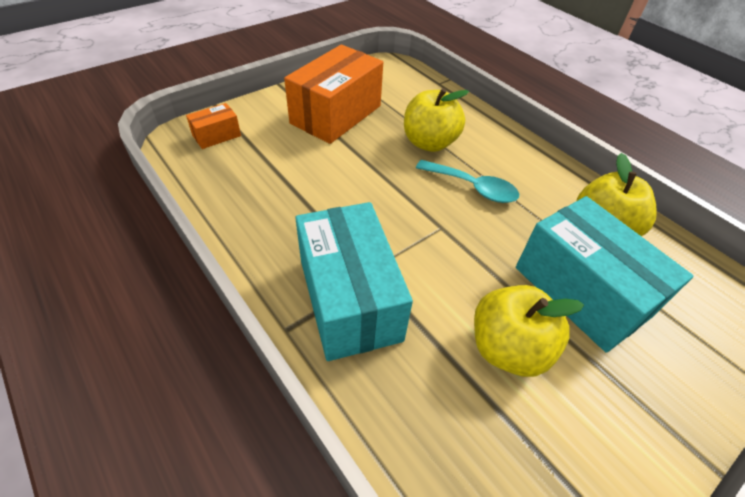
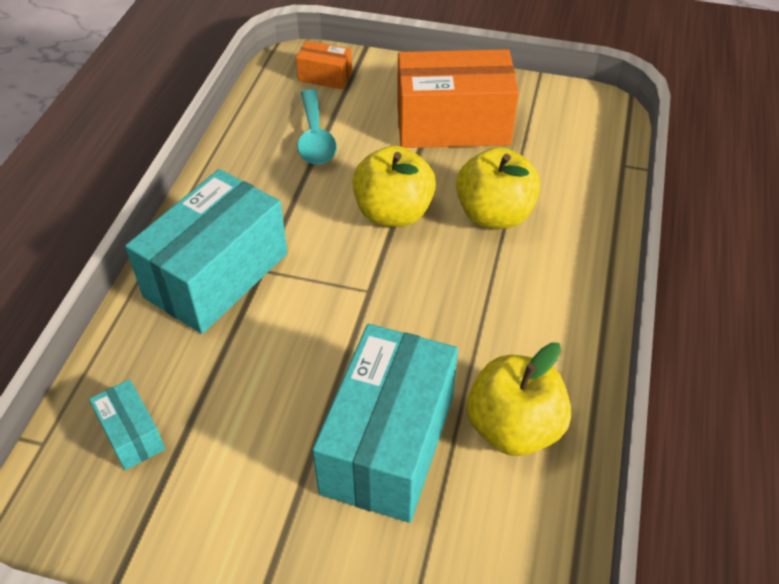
camera: 55 degrees right, 0 degrees up
turquoise spoon [416,160,519,203] -> turquoise spoon moved to [297,89,337,165]
yellow apple [474,285,584,377] -> yellow apple moved to [352,146,436,227]
none -> turquoise box [89,379,165,470]

